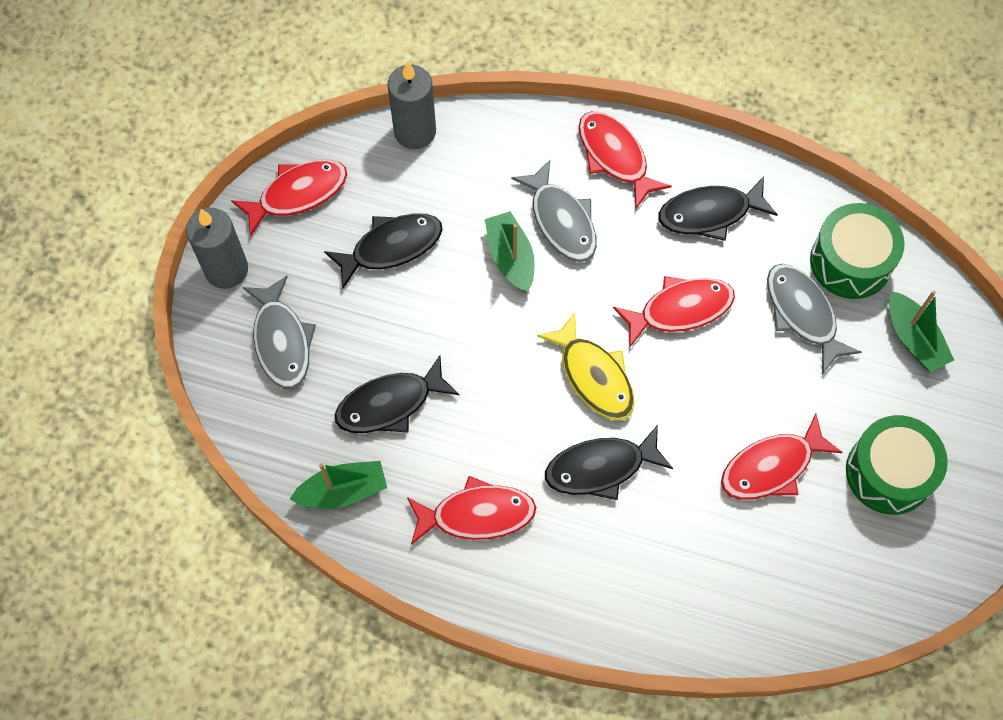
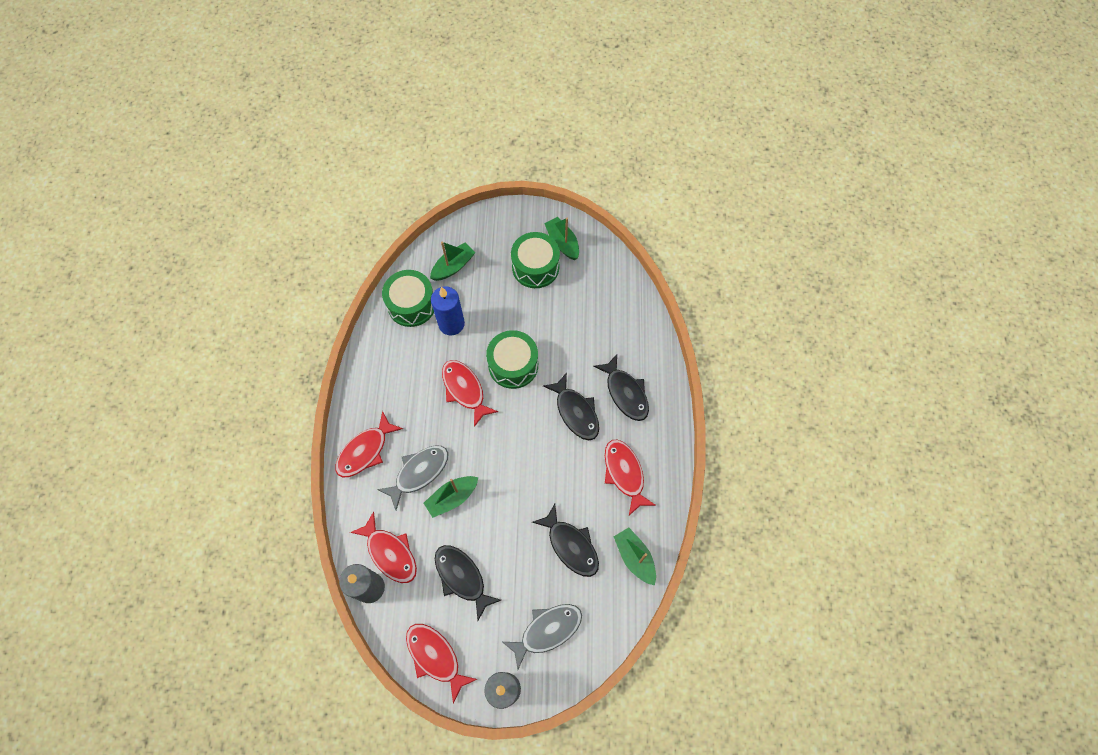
camera: 105 degrees left, 0 degrees up
yellow fish [537,312,635,421] -> none
black fish [658,177,778,241] -> black fish moved to [593,354,649,421]
red fish [721,413,843,500] -> red fish moved to [350,511,417,583]
grey fish [767,264,862,374] -> blue candle [431,286,465,336]
none -> green drum [486,330,538,389]
none -> green boat [544,217,579,260]

